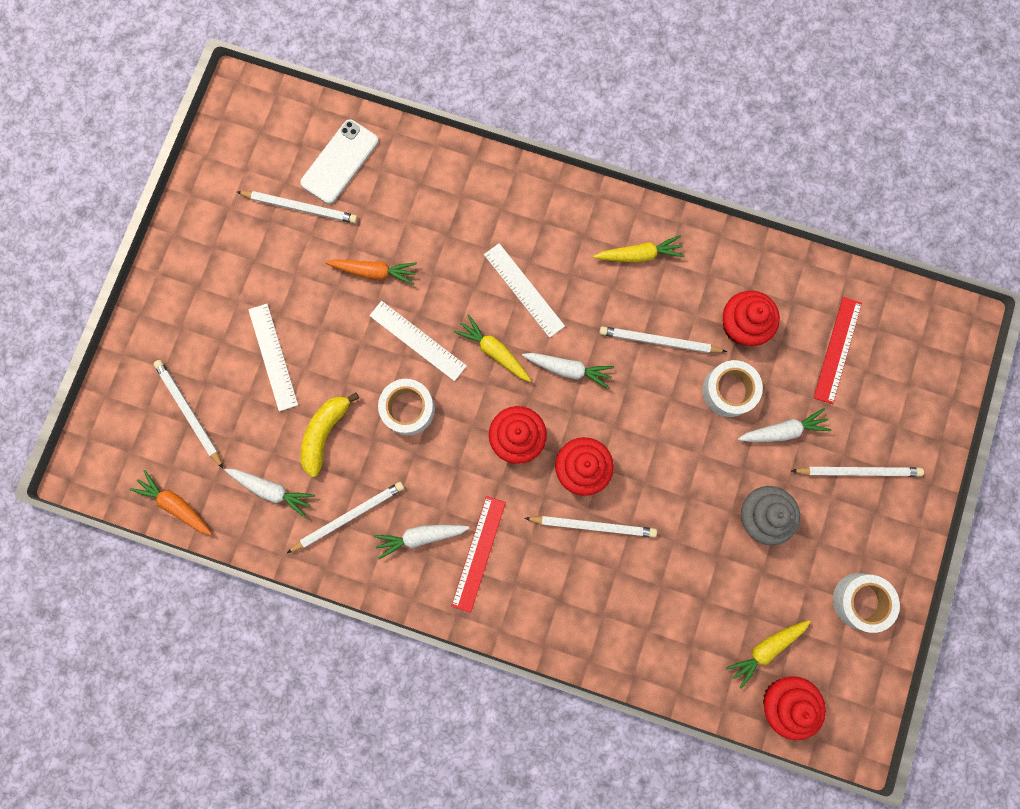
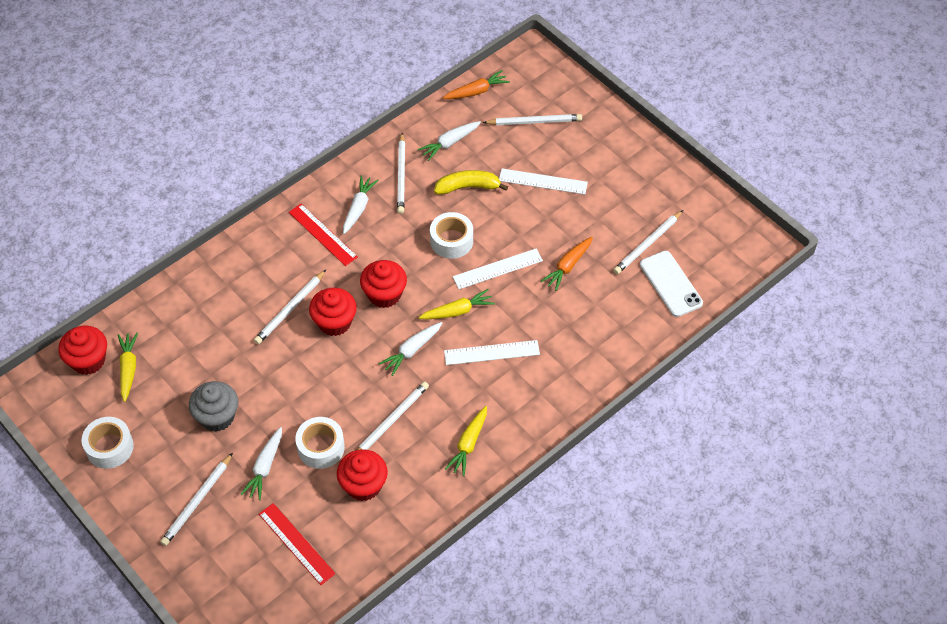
camera: 120 degrees right, 25 degrees down
yellow banana [301,393,359,477] -> yellow banana turned 60 degrees counterclockwise [434,170,508,195]

